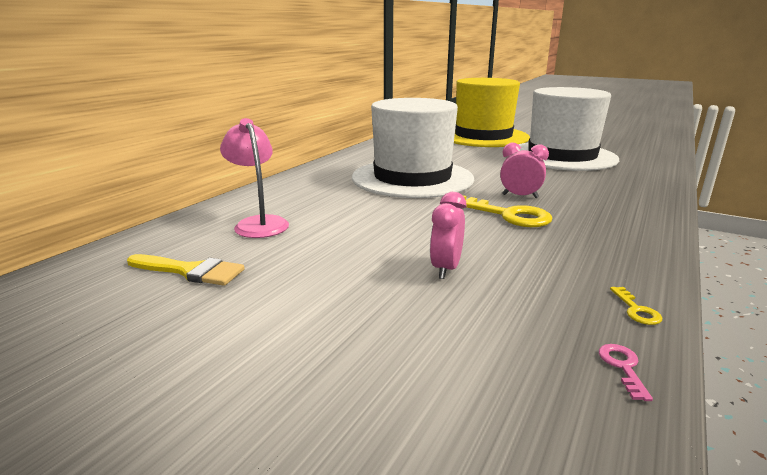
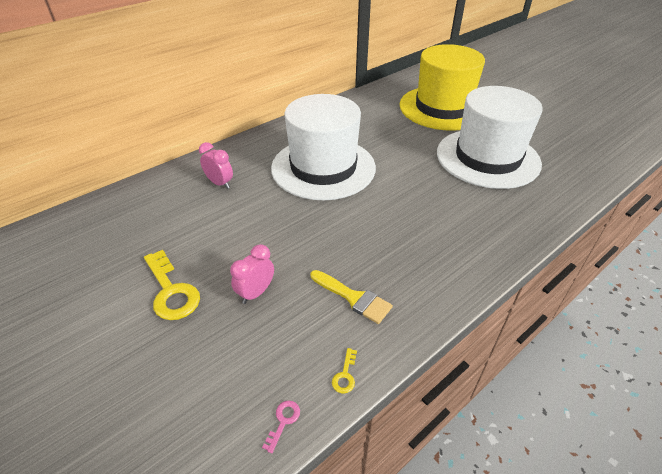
camera: 20 degrees right, 20 degrees up
yellow brush [127,254,245,286] -> yellow brush moved to [311,270,393,324]
pink lamp [220,118,289,238] -> none
yellow key [462,195,552,227] -> yellow key moved to [144,250,200,320]
pink clock [500,143,549,198] -> pink clock moved to [199,142,233,189]

